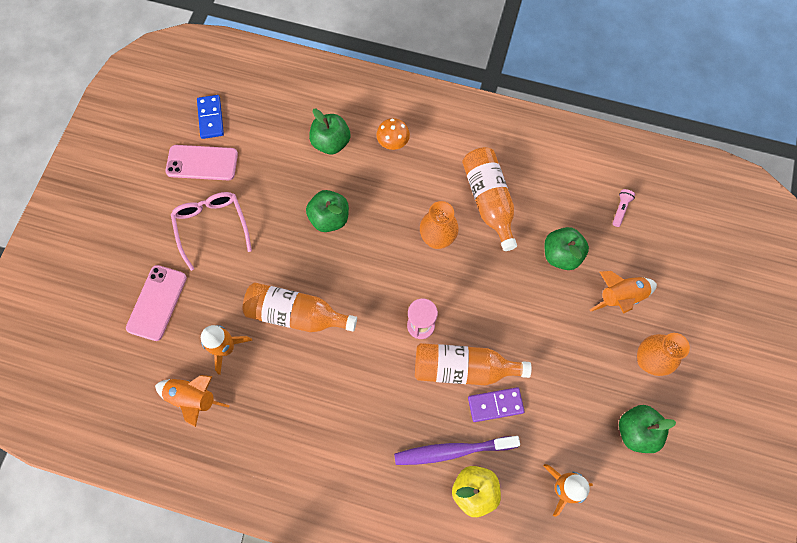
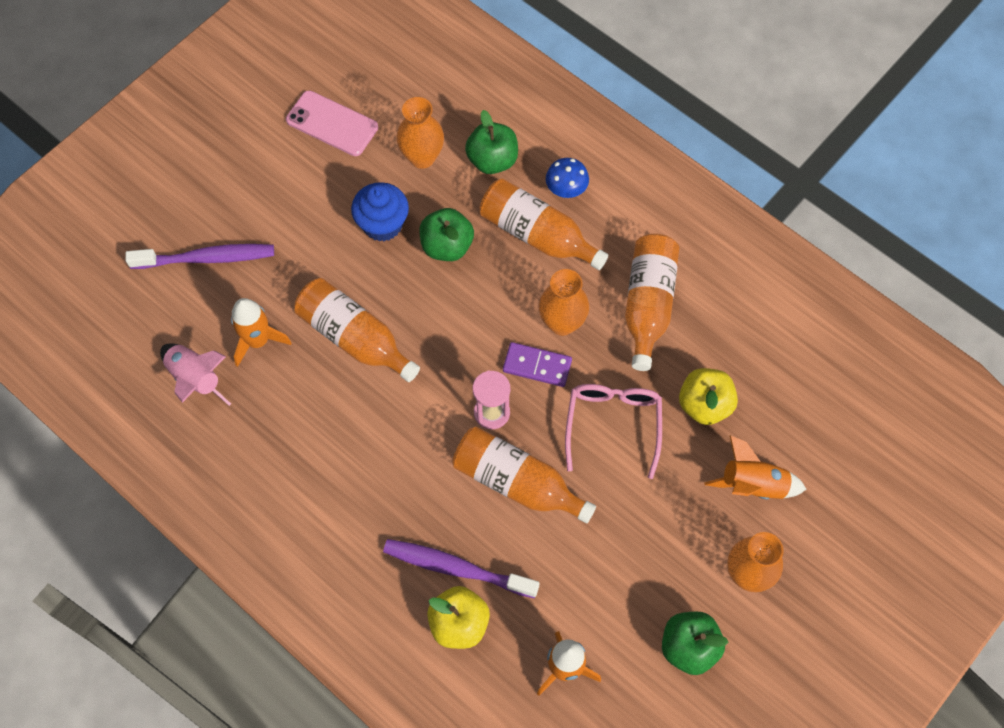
camera: 25 degrees right, 5 degrees down
pink phone [126,265,187,341] -> purple toothbrush [125,244,274,269]
orange rocket [155,375,230,427] -> pink rocket [160,343,231,406]
pink glasses [171,192,252,271] -> pink glasses moved to [565,384,662,479]
blue domino [197,95,224,139] -> none
orange mushroom [376,118,410,150] -> blue mushroom [546,158,589,198]
purple domino [468,387,525,422] -> purple domino moved to [503,342,572,387]
green apple [544,227,589,270] -> yellow apple [679,368,738,425]
pink flashlight [613,189,635,227] -> none
none -> blue cupcake [351,182,409,242]
none -> orange vase [396,97,444,169]
none -> orange bottle [480,178,608,270]

